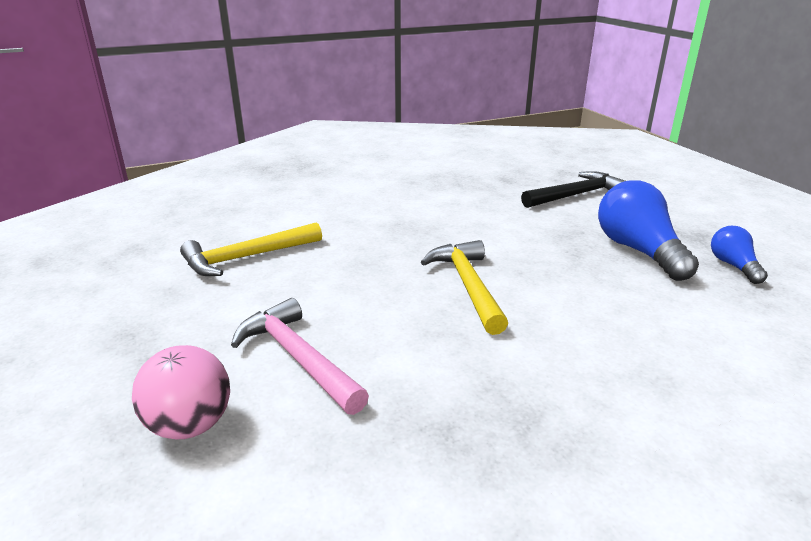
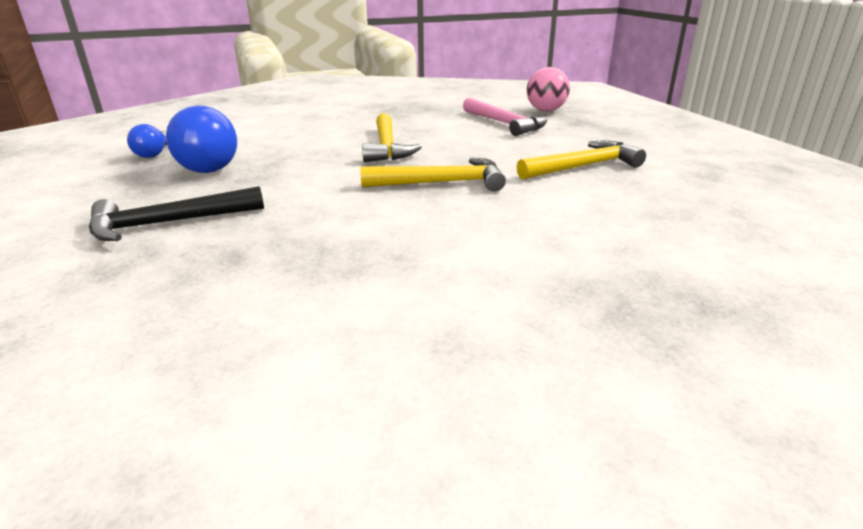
camera: 175 degrees left, 0 degrees up
none -> yellow hammer [360,158,506,191]

